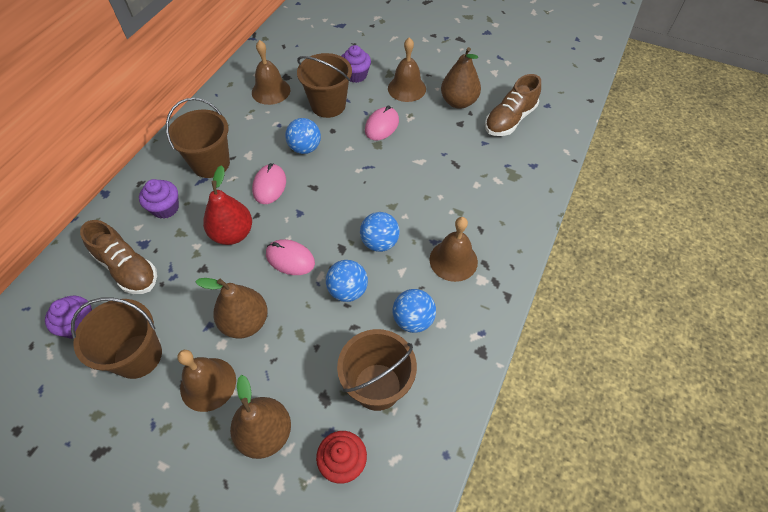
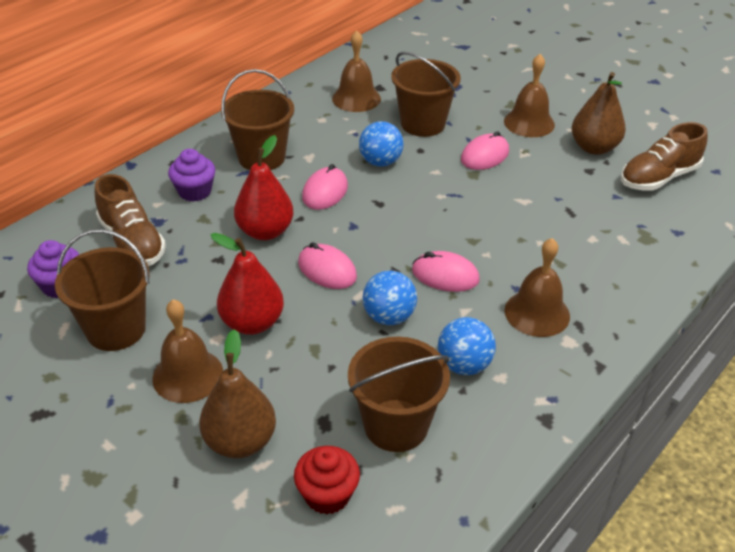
camera: 15 degrees right, 15 degrees down
brown pear [195,278,268,339] -> red pear [211,233,284,335]
purple cupcake [342,45,371,83] -> none
blue ball [360,212,400,252] -> pink mouse [412,251,480,292]

